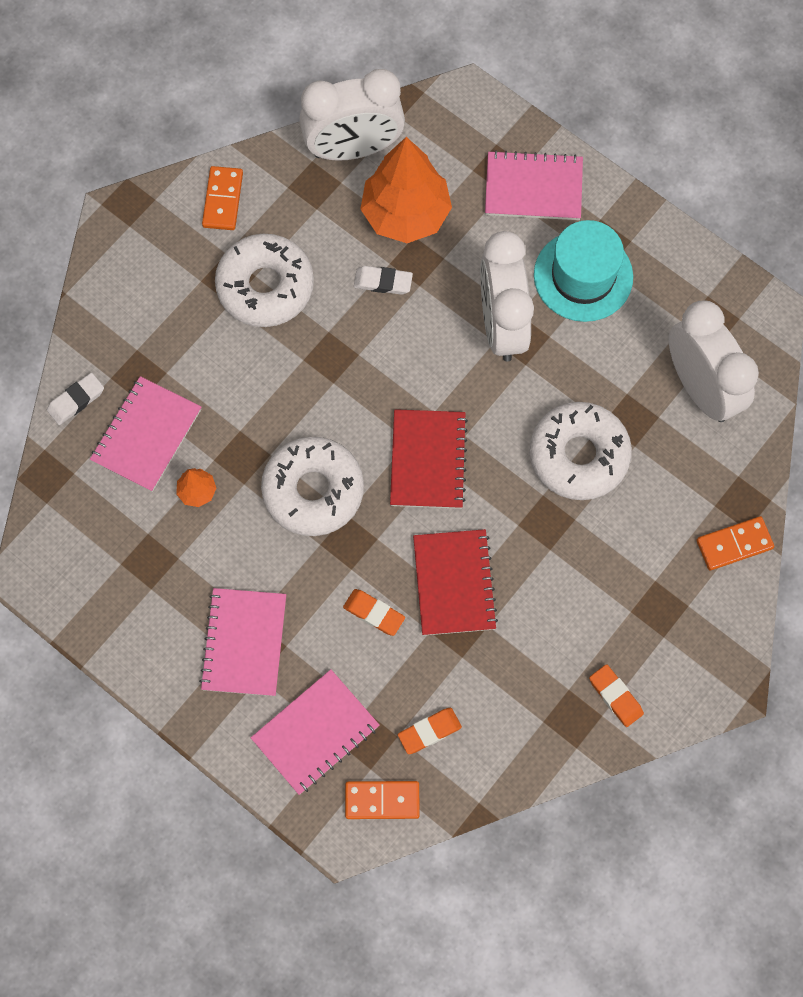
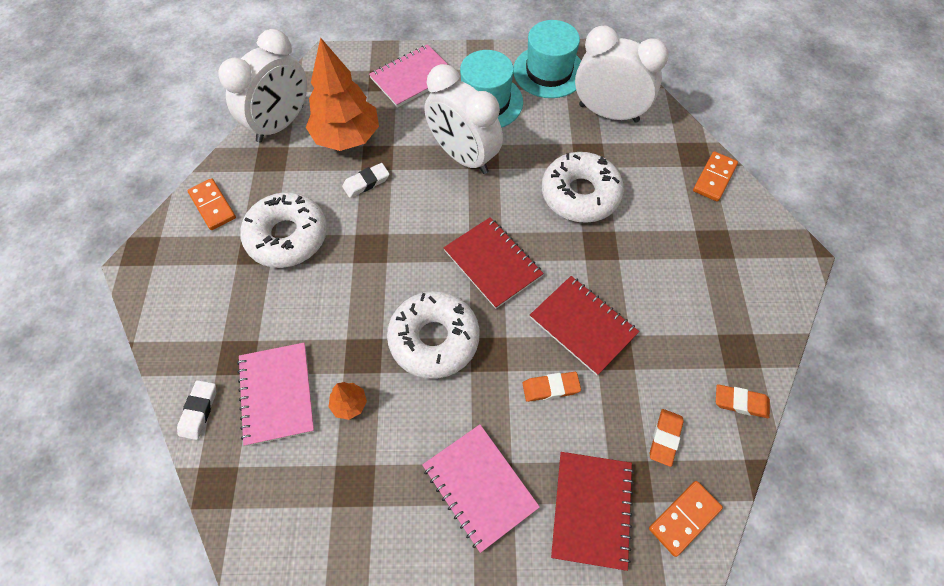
camera: 40 degrees left, 10 degrees down
pink notebook [251,669,379,795] -> red notebook [551,452,634,571]
orange eraser [589,664,644,727] -> orange eraser moved to [716,384,770,418]
none -> turquoise hat [513,20,581,98]

